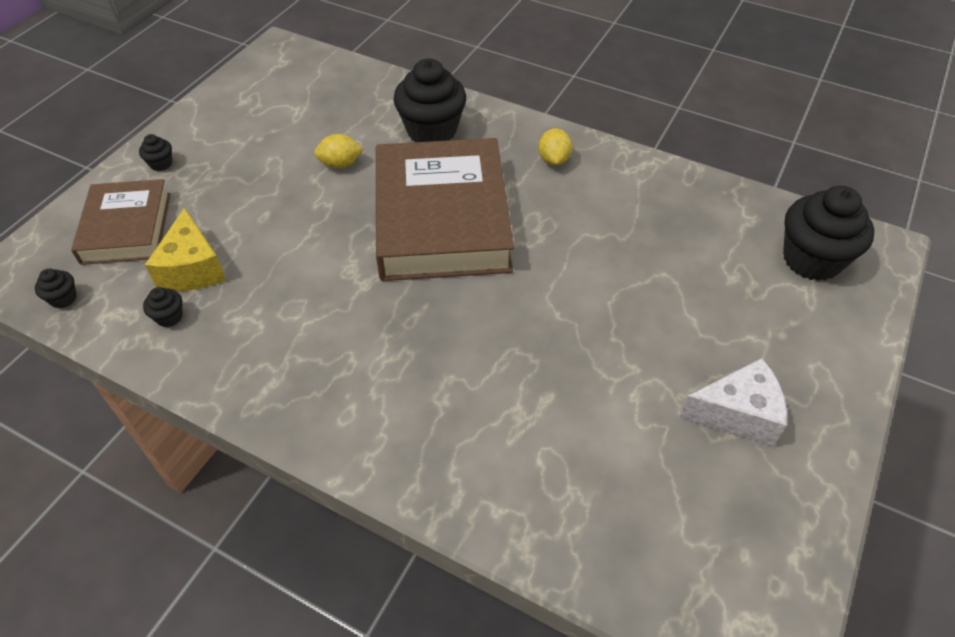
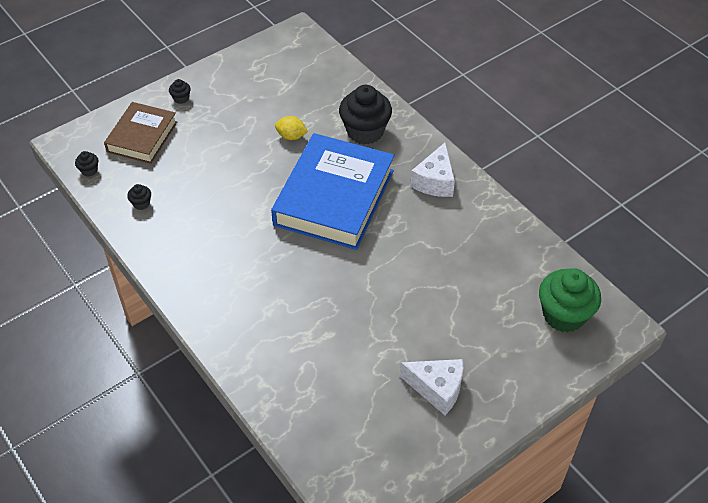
camera: 25 degrees right, 0 degrees up
yellow cheese [145,208,226,291] -> none
brown book [376,138,514,281] -> blue book [271,133,394,250]
yellow lemon [538,128,572,166] -> white cheese [410,143,455,197]
black cupcake [783,186,874,281] -> green cupcake [539,268,601,332]

